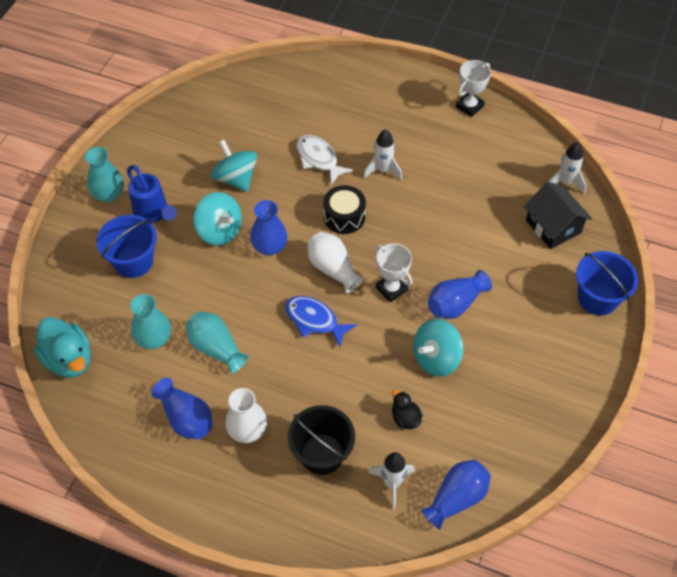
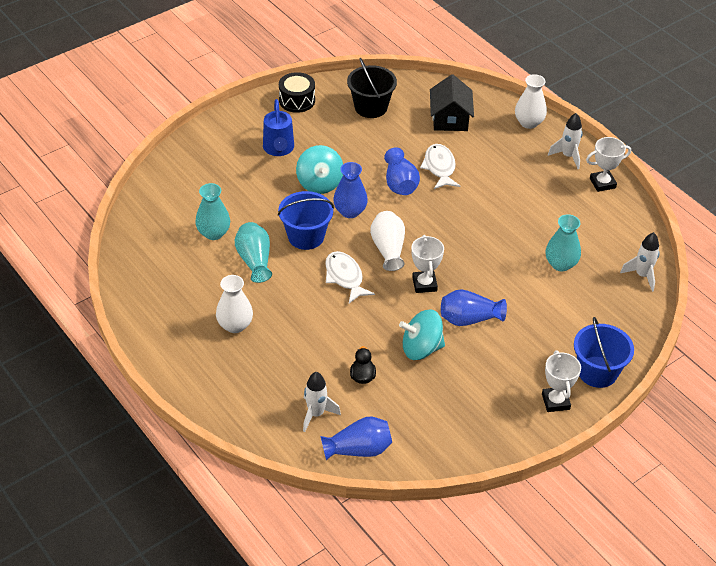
camera: 30 degrees right, 10 degrees down
turquoise duck [34,317,91,378] -> none
turquoise vase [85,147,124,202] -> turquoise vase moved to [546,214,581,271]
blue bucket [96,215,157,278] -> blue bucket moved to [278,191,334,250]
blue vase [151,378,212,439] -> blue vase moved to [384,147,420,195]
turquoise spinning top [211,140,257,192] -> none
blue fish [285,296,357,347] -> white fish [325,251,375,303]
black bucket [288,405,355,475] -> black bucket moved to [347,58,397,118]
black drum [323,185,366,234] -> black drum moved to [279,72,315,113]
white rocket [363,129,402,180] -> white rocket moved to [548,113,583,169]
black house [524,182,592,249] -> black house moved to [430,74,474,131]
none -> white vase [515,74,547,129]
none -> white trophy [542,350,581,412]

